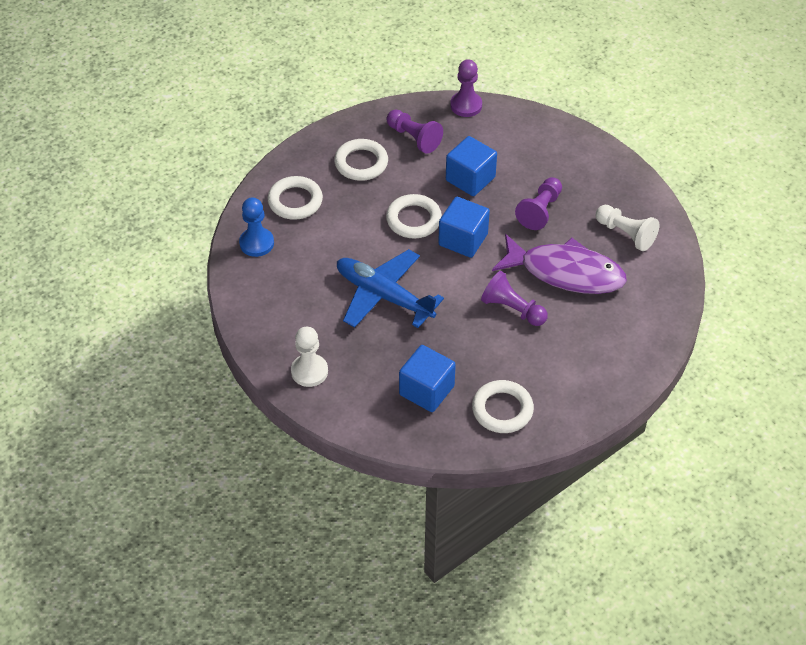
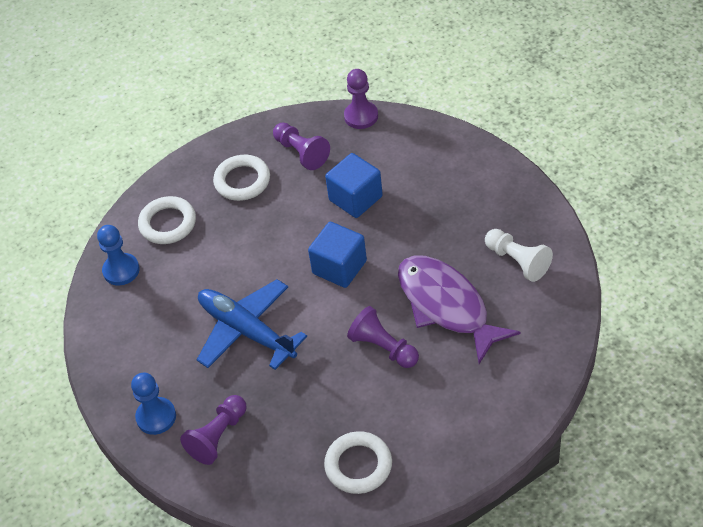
camera: 10 degrees right, 0 degrees up
white pawn [291,327,328,387] -> blue pawn [131,372,176,435]
white ring [386,194,442,239] -> none
blue cube [399,345,456,412] -> none
purple fish [492,234,627,294] -> purple fish turned 150 degrees counterclockwise [398,255,520,364]
purple pawn [515,177,562,230] -> purple pawn moved to [180,395,246,465]

